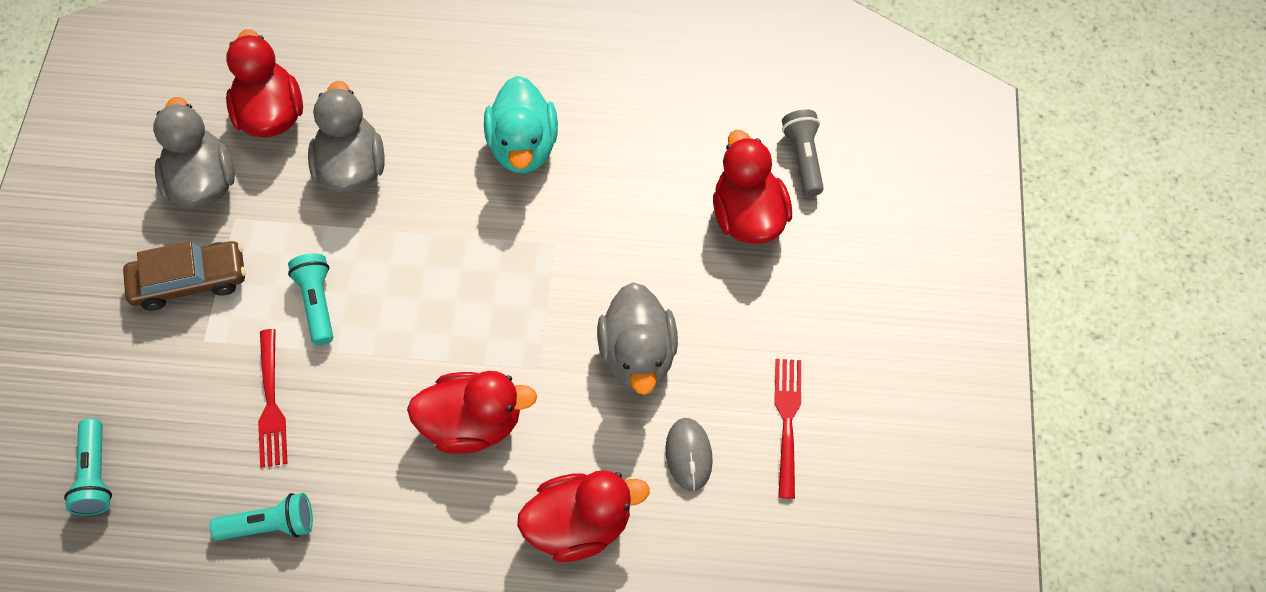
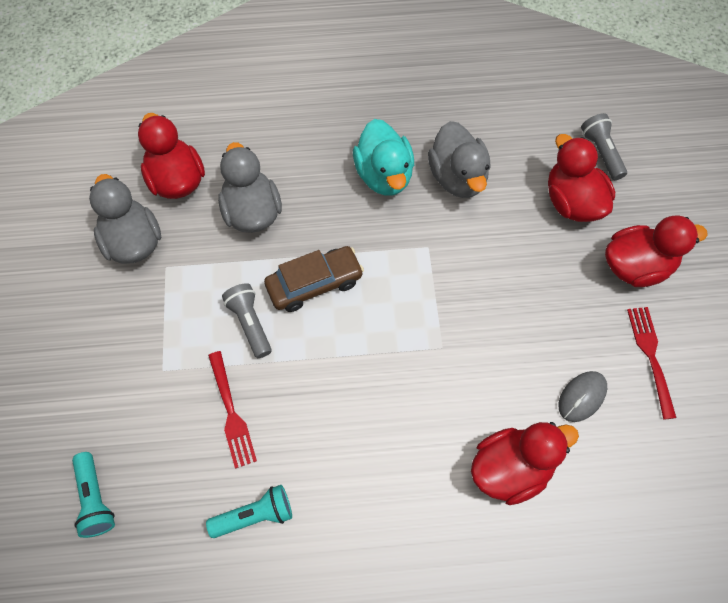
camera: 10 degrees left, 0 degrees up
brown car [123,241,246,311] -> brown car moved to [264,246,364,312]
turquoise flashlight [288,253,333,345] -> grey flashlight [222,283,272,358]
red duck [407,371,537,454] -> red duck moved to [605,215,708,287]
grey duck [597,282,678,395] -> grey duck moved to [428,121,490,198]
grey mouse [666,418,713,491] -> grey mouse turned 60 degrees clockwise [559,371,607,422]

